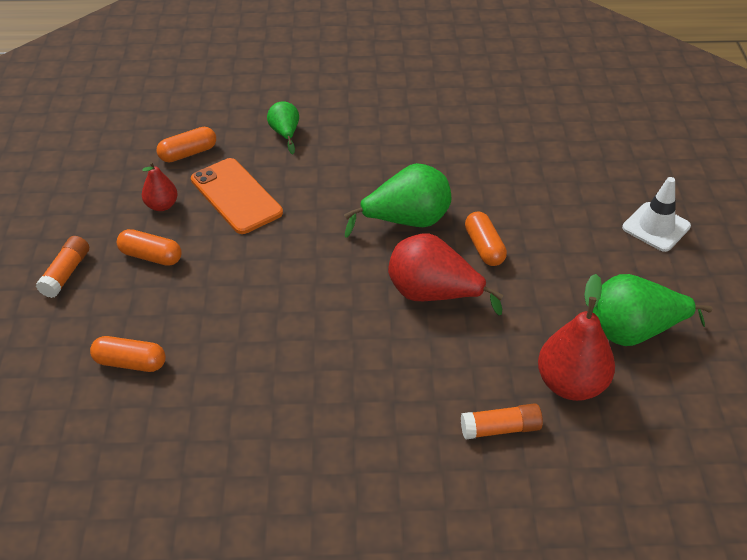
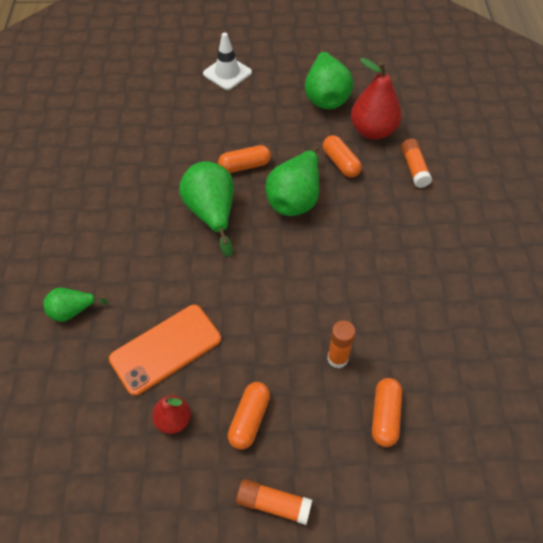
camera: 90 degrees left, 10 degrees up
orange capsule [157,127,216,162] -> orange capsule moved to [323,135,362,178]
red pear [388,233,504,315] -> green pear [265,146,319,216]
none -> orange glue stick [327,320,356,368]

